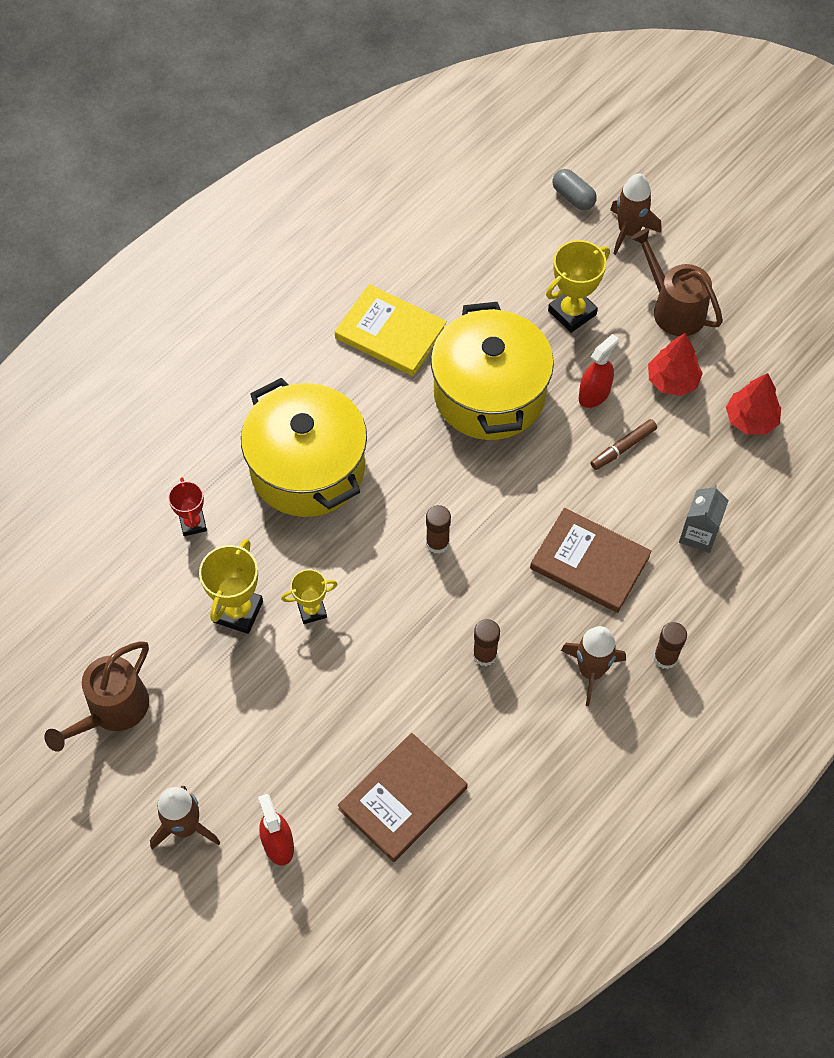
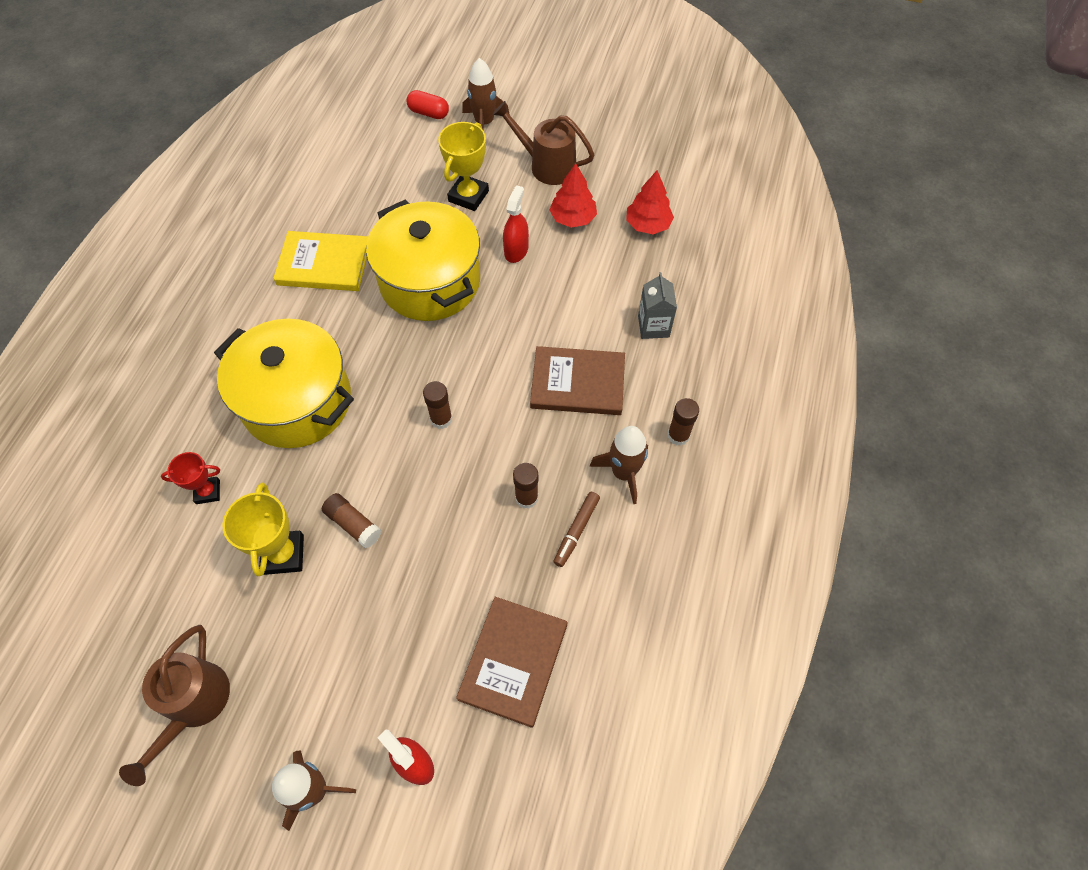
camera: 25 degrees left, 0 degrees up
red trophy [168,478,207,536] -> red trophy turned 60 degrees counterclockwise [161,452,220,504]
yellow trophy [281,569,337,624] -> brown glue stick [322,493,381,548]
grey capsule [553,169,597,210] -> red capsule [407,90,449,119]
brown marker [590,419,657,470] -> brown marker moved to [554,492,600,567]

